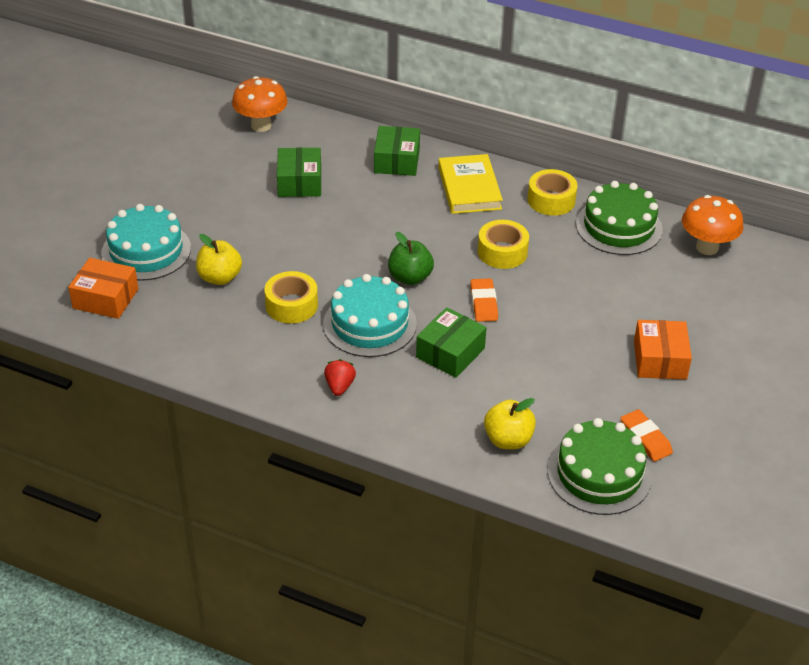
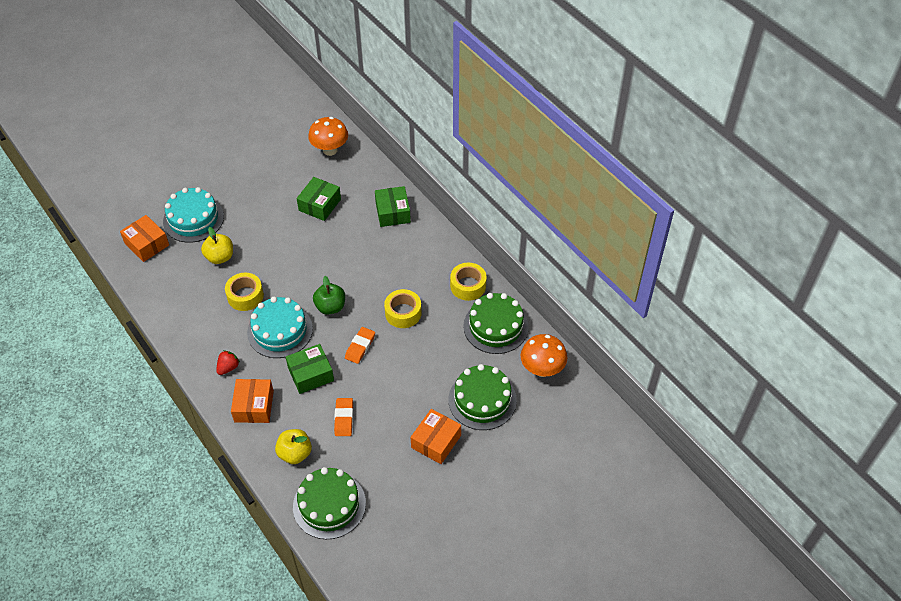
camera: 30 degrees right, 10 degrees up
green box [374,126,420,176] -> green box turned 45 degrees counterclockwise [375,186,411,227]
yellow book [438,154,503,214] -> none
orange eraser [620,409,673,462] -> orange eraser moved to [334,398,353,436]
none -> orange box [231,379,274,423]
none -> green cake [448,364,517,430]

